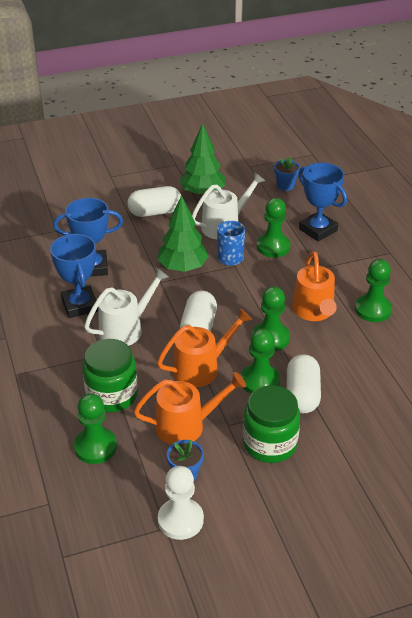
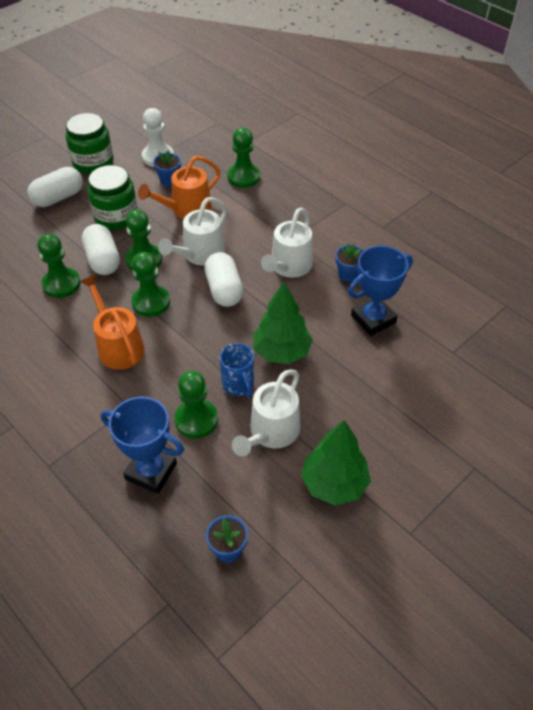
camera: 155 degrees right, 10 degrees up
blue trophy [50,234,98,318] -> blue flower pot [335,243,364,282]
green jar [82,339,138,412] -> green jar moved to [66,113,113,174]
white capsule [128,186,181,217] -> white capsule moved to [28,167,83,207]
orange watering can [157,308,252,387] -> white watering can [158,197,227,266]
green pawn [355,259,392,322] -> green pawn moved to [38,234,81,298]

